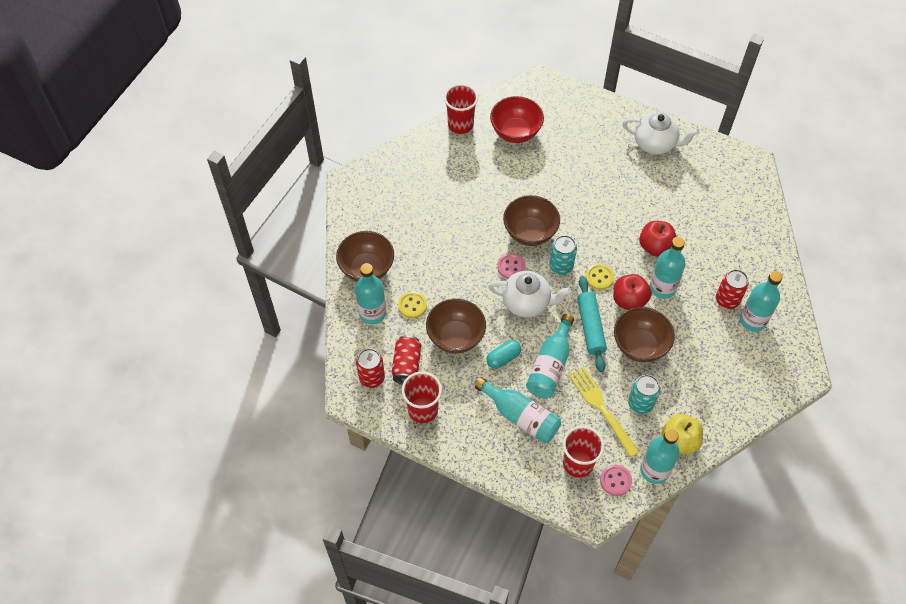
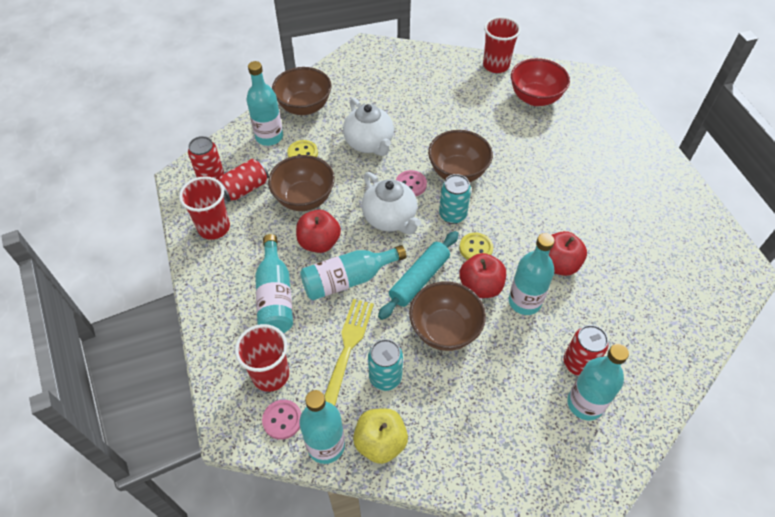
camera: 45 degrees right, 5 degrees down
turquoise capsule [486,340,521,369] -> red apple [296,210,341,253]
white teapot [622,112,699,155] -> white teapot moved to [343,98,394,156]

